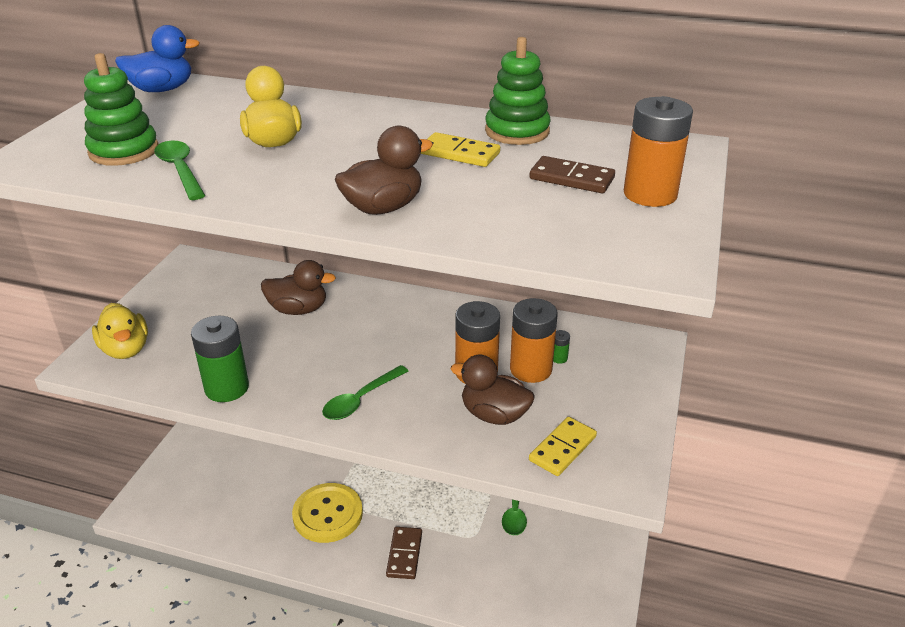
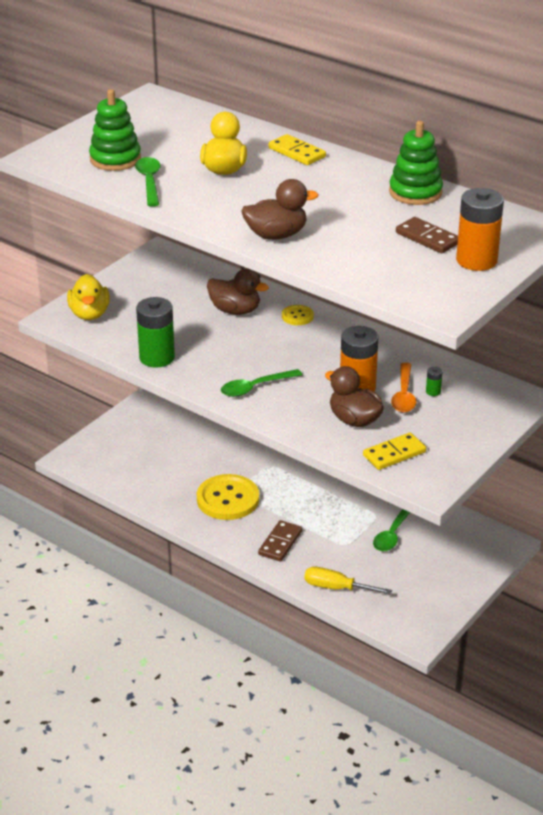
camera: 20 degrees right, 0 degrees up
blue duck [115,25,200,92] -> none
yellow domino [421,132,500,167] -> yellow domino moved to [268,134,326,165]
orange battery [510,298,558,383] -> orange spoon [391,362,416,413]
none -> yellow button [282,305,314,325]
none -> yellow screwdriver [304,567,392,595]

